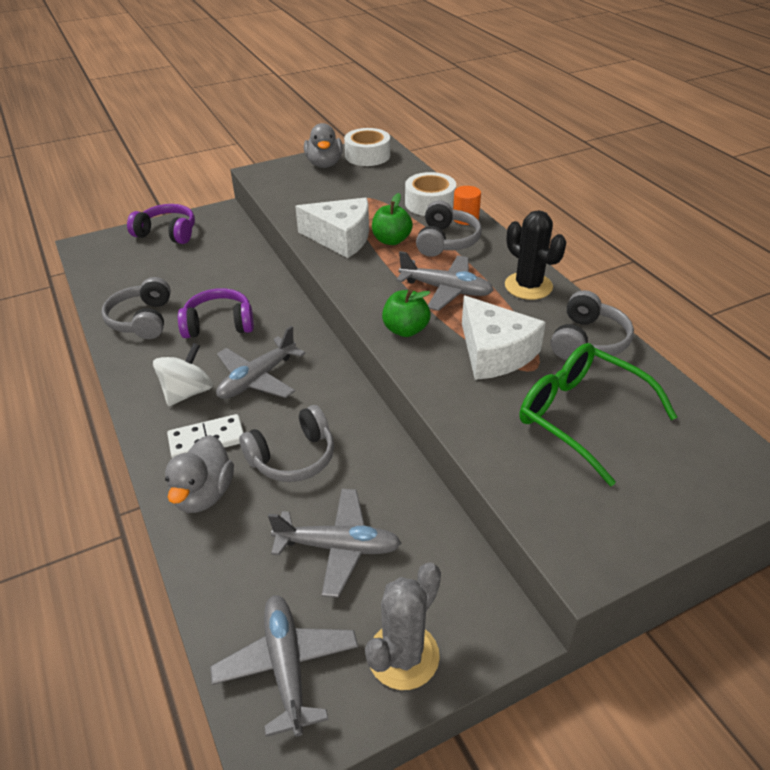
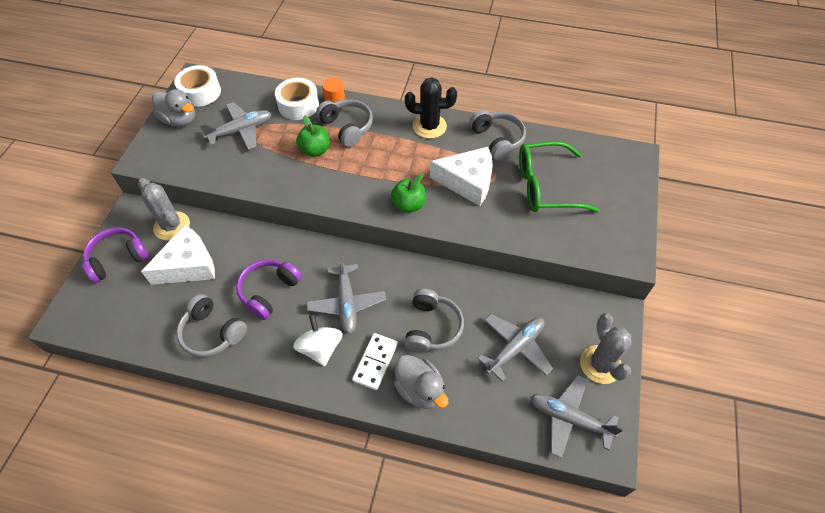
camera: 50 degrees left, 15 degrees up
white cheese [295,197,369,258] -> white cheese moved to [141,225,215,285]
grey plane [396,251,494,311] -> grey plane moved to [199,102,272,150]
none -> grey cactus [138,178,190,241]

